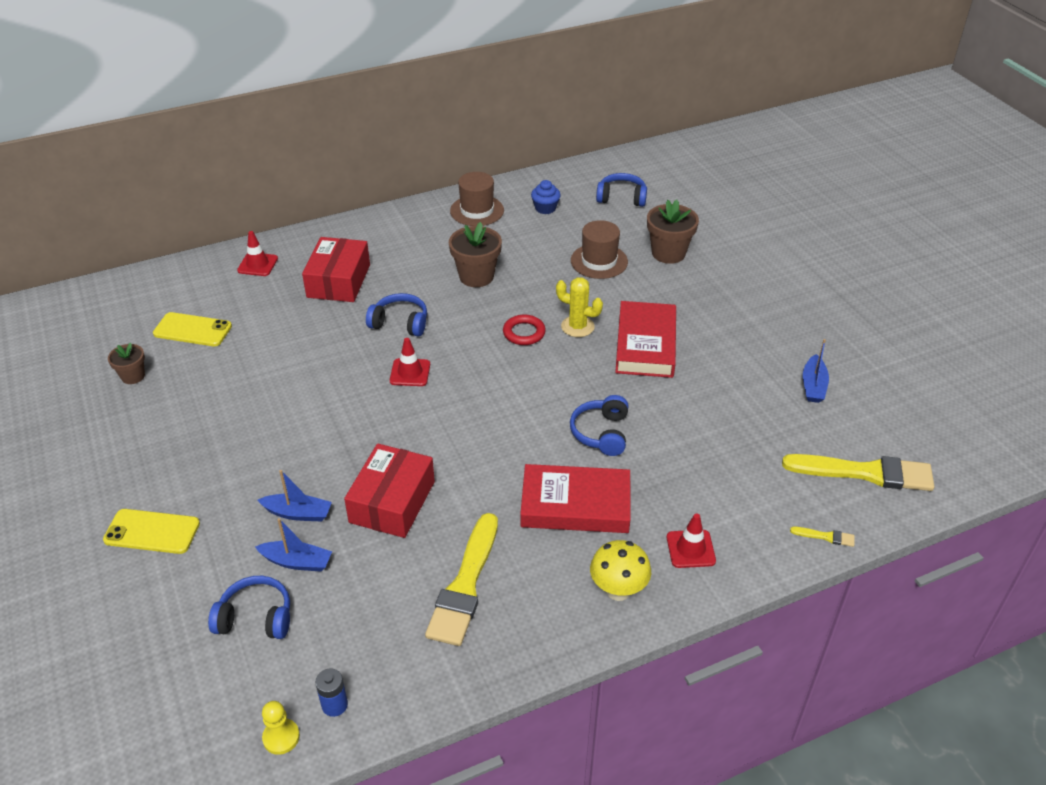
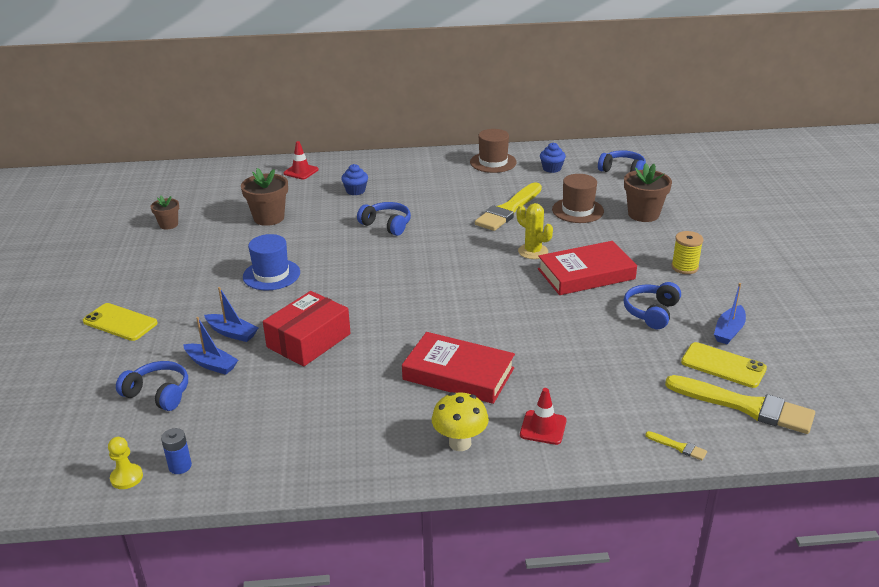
camera: 20 degrees right, 10 degrees down
yellow phone [153,312,232,346] -> yellow phone moved to [681,342,767,388]
red box [302,237,370,302] -> blue cupcake [341,164,368,195]
red traffic cone [390,338,430,386] -> none
yellow brush [425,513,498,646] -> yellow brush moved to [475,182,542,231]
brown flower pot [449,222,502,287] -> brown flower pot moved to [241,168,288,226]
red ring [503,315,546,345] -> none
blue headphones [570,395,628,456] -> blue headphones moved to [624,282,681,329]
red book [615,301,676,378] -> red book turned 45 degrees clockwise [538,241,637,295]
none -> blue hat [243,234,300,290]
none -> yellow spool [671,231,703,274]

